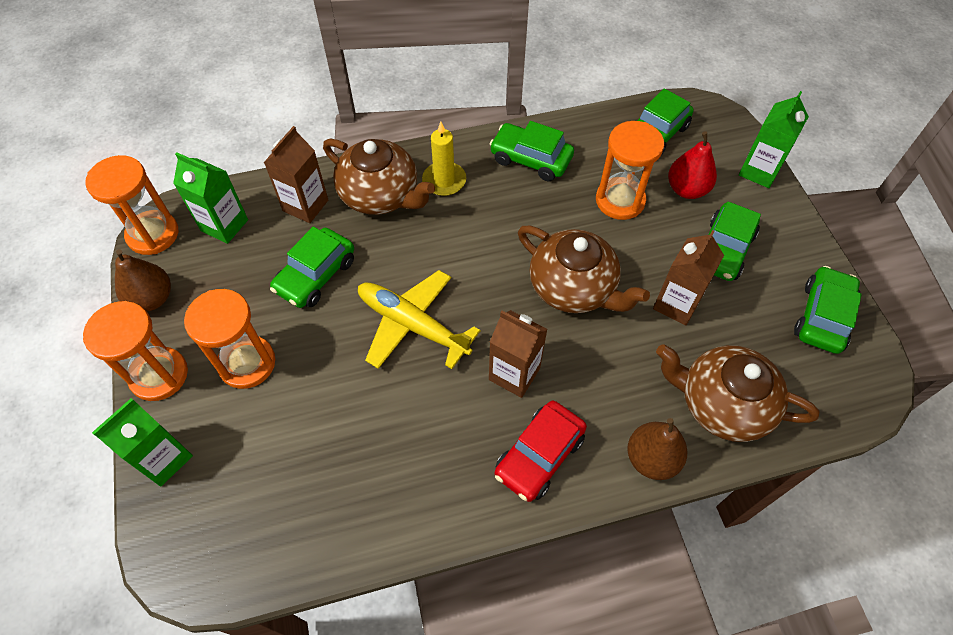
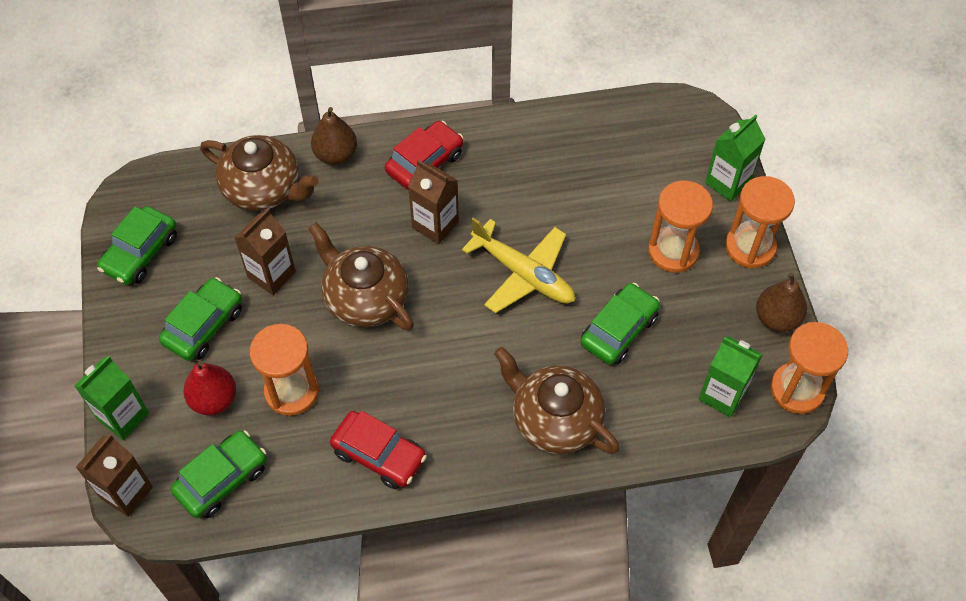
camera: 175 degrees left, 0 degrees up
brown carton [264,126,328,223] -> brown carton moved to [76,434,153,517]
yellow candle [422,122,466,196] -> none
green car [490,121,574,181] -> red car [330,411,427,489]

